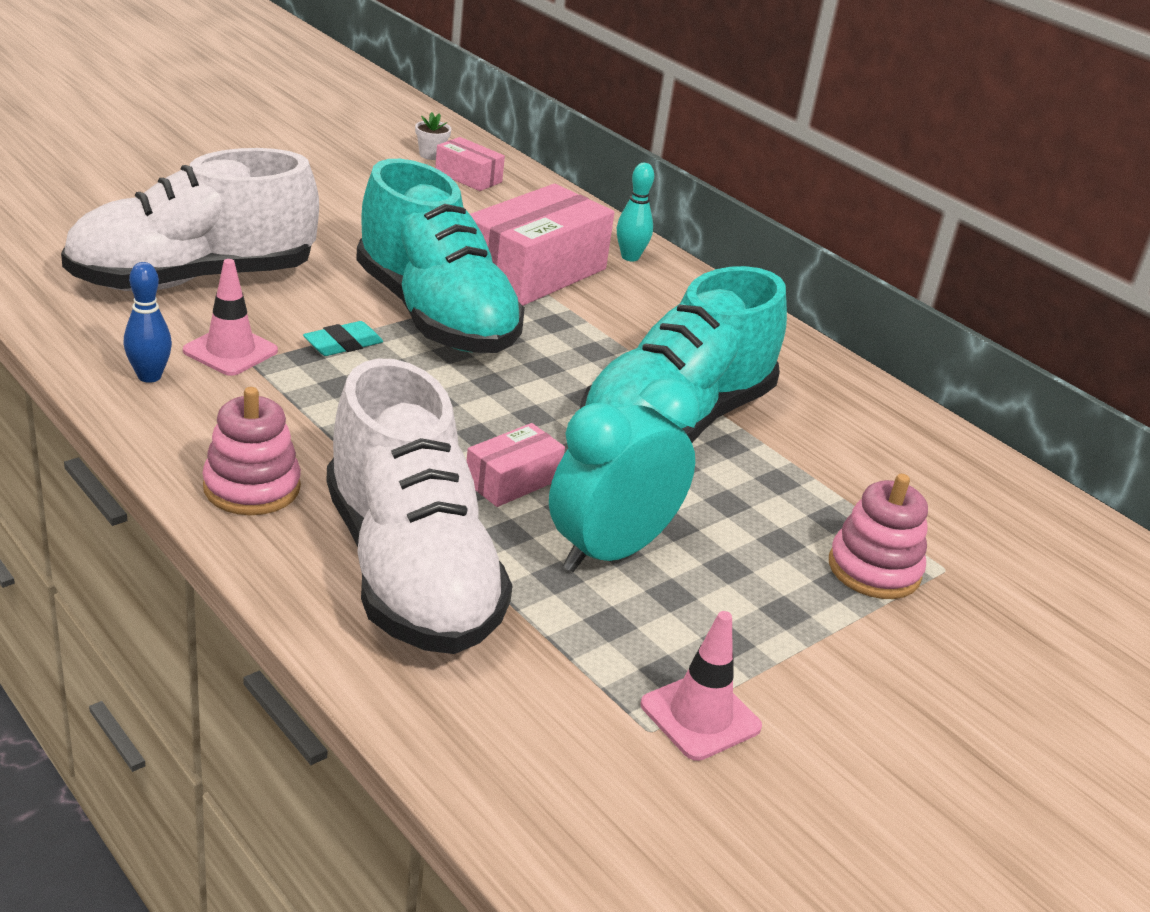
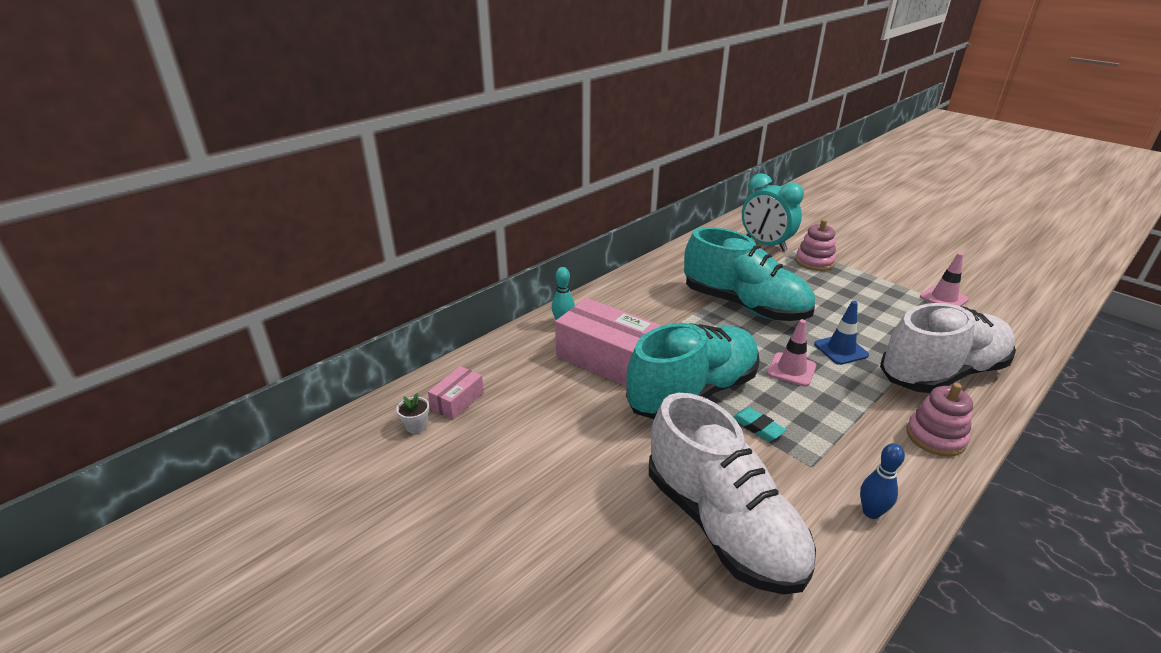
camera: 90 degrees left, 0 degrees up
pink traffic cone [183,259,278,376] -> pink traffic cone moved to [767,319,816,387]
pink box [467,423,565,507] -> blue traffic cone [814,301,869,365]
turquoise clock [549,378,699,572] -> turquoise clock moved to [742,173,804,251]

